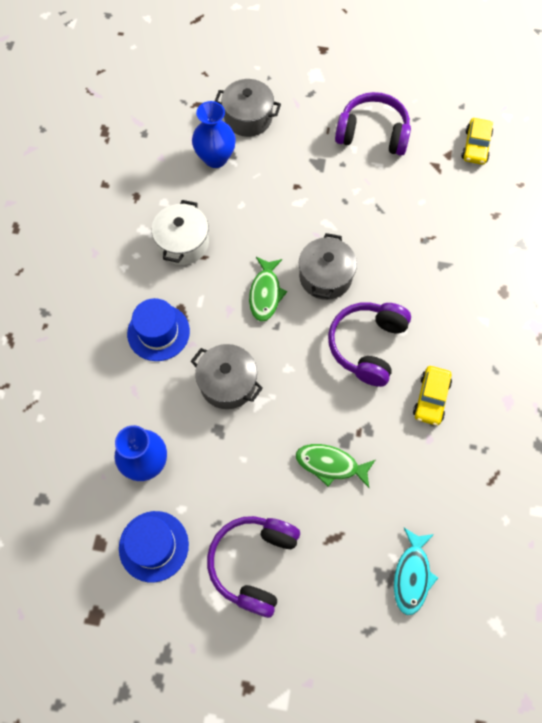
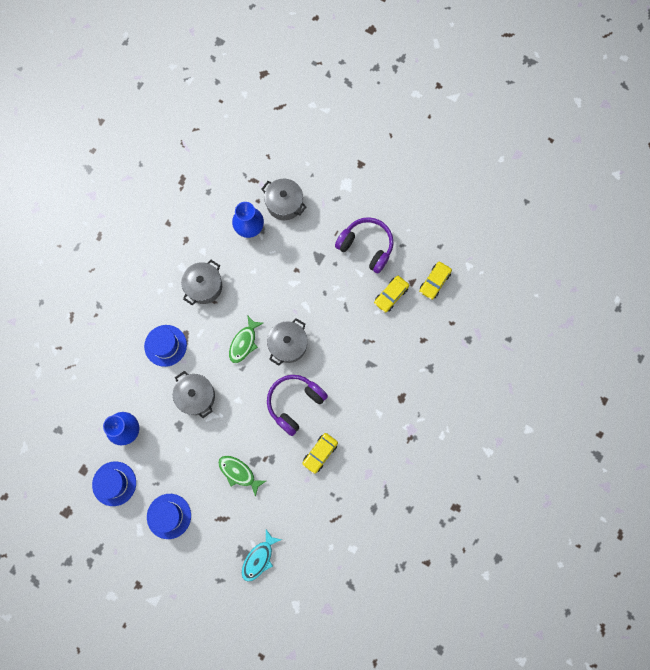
camera: 20 degrees right, 10 degrees up
white pot [152,200,209,265] -> grey pot [181,260,222,305]
purple headphones [207,516,300,618] -> blue hat [147,494,191,539]
none -> yellow car [374,276,409,313]

